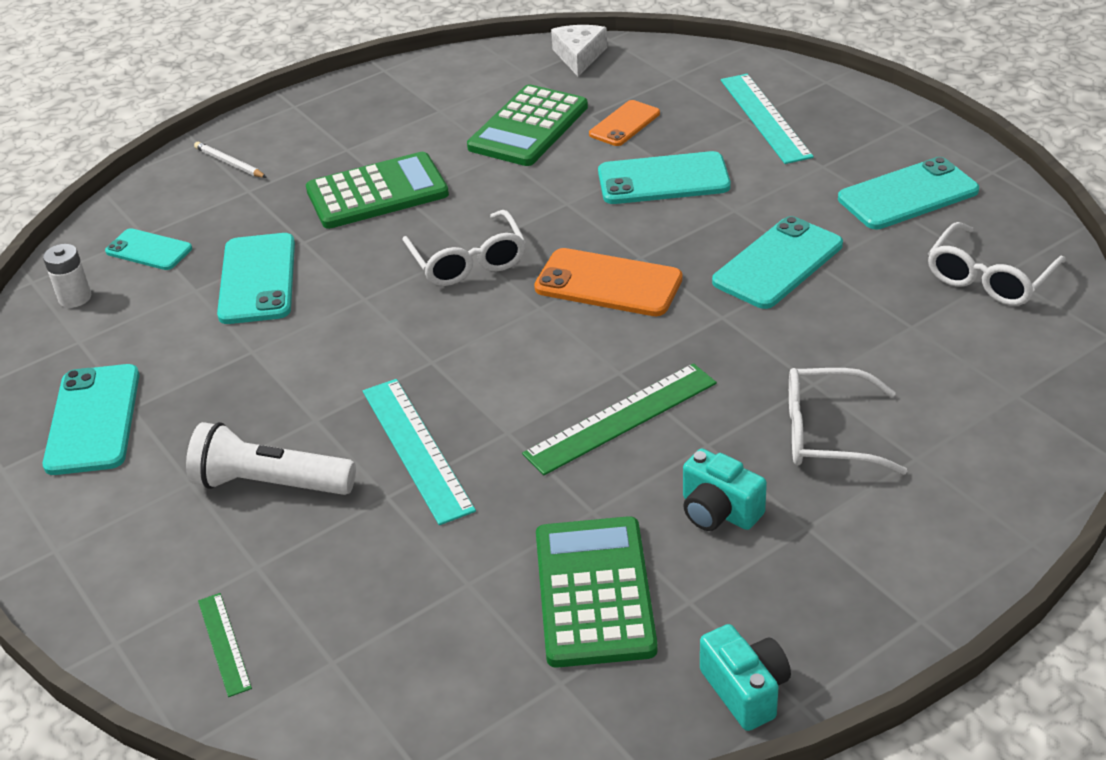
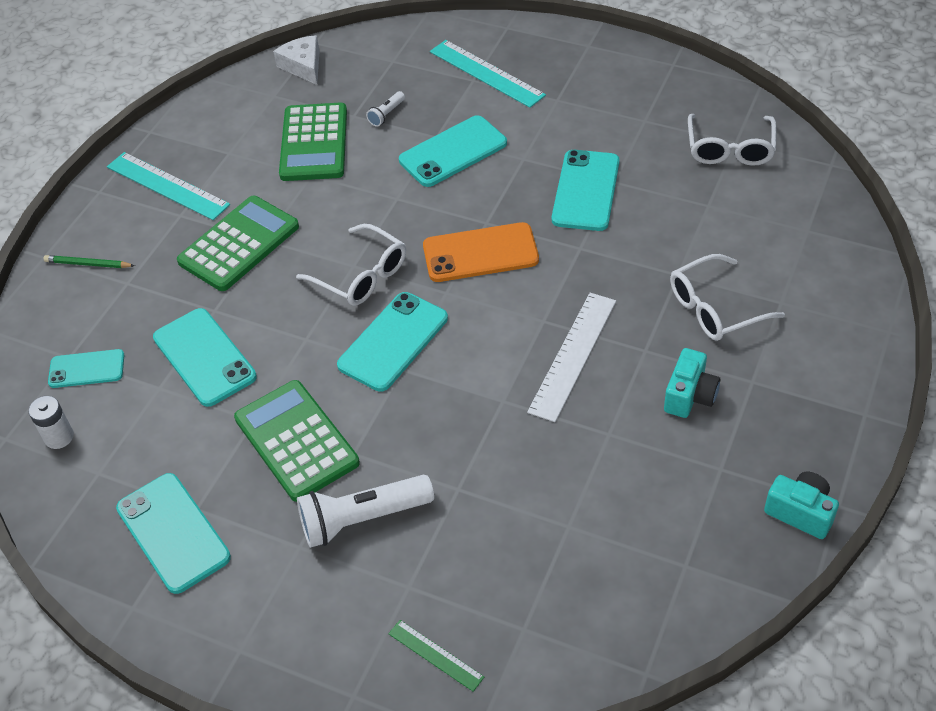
camera: 30 degrees left, 10 degrees up
white pencil [194,142,267,178] -> green pencil [44,255,135,268]
turquoise ruler [363,379,476,525] -> turquoise ruler moved to [107,152,230,220]
green ruler [522,363,717,475] -> white ruler [527,293,616,422]
green calculator [536,516,658,668] -> green calculator moved to [234,380,360,502]
orange phone [589,100,660,146] -> white flashlight [366,91,405,127]
turquoise camera [683,449,767,531] -> turquoise camera turned 75 degrees counterclockwise [664,348,720,418]
turquoise phone [838,157,979,229] -> turquoise phone moved to [337,292,448,392]

